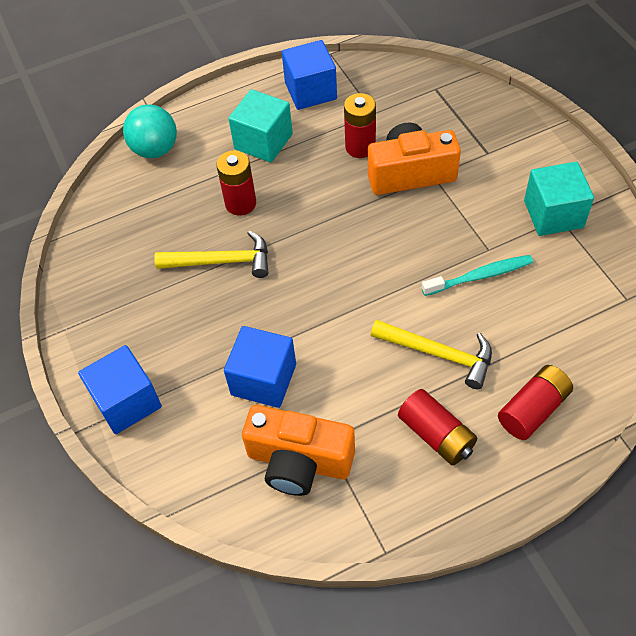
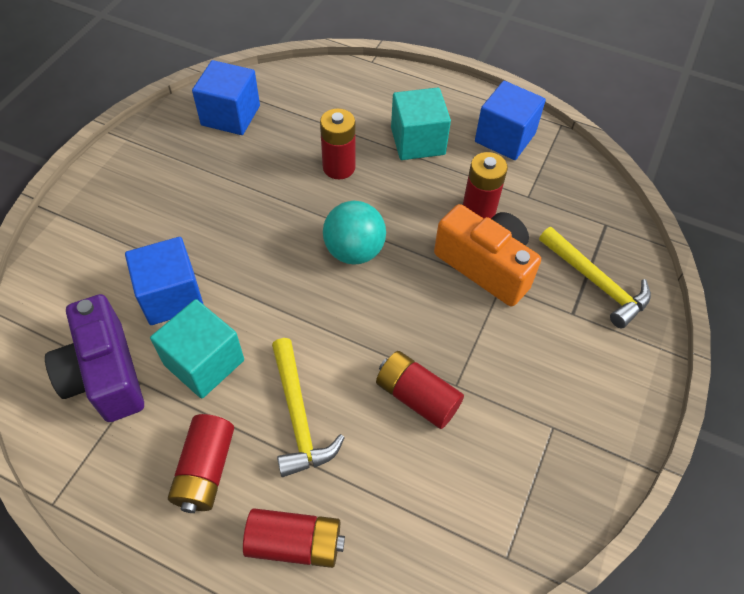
camera: 45 degrees right, 0 degrees up
blue cube [78,345,162,434] -> blue cube moved to [192,60,260,135]
turquoise ball [123,104,177,158] -> turquoise ball moved to [323,201,386,265]
yellow hammer [154,230,268,278] -> yellow hammer moved to [539,227,651,328]
orange camera [242,405,355,496] -> purple camera [45,294,144,422]
turquoise toothbrush [422,255,533,296] -> red battery [376,351,464,429]
turquoise cube [524,162,594,236] -> turquoise cube moved to [150,299,244,399]

